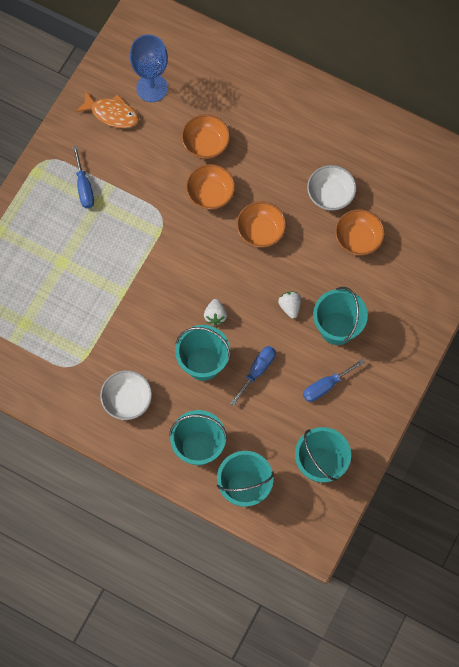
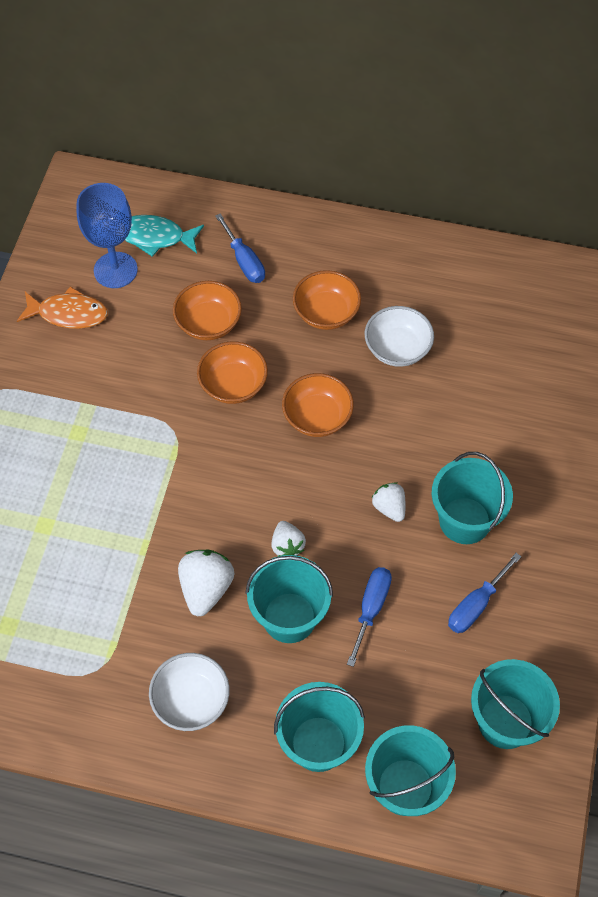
camera: 15 degrees left, 10 degrees down
blue screwdriver [73,146,94,208] -> blue screwdriver moved to [215,213,265,283]
orange bowl [335,209,385,256] -> orange bowl moved to [293,270,361,330]
none -> turquoise fish [125,215,204,257]
none -> white strawberry [178,550,235,616]

